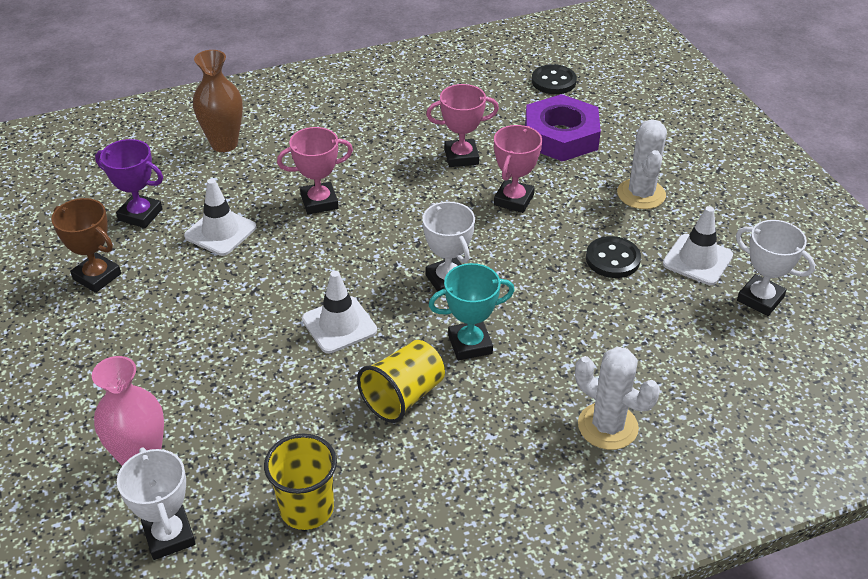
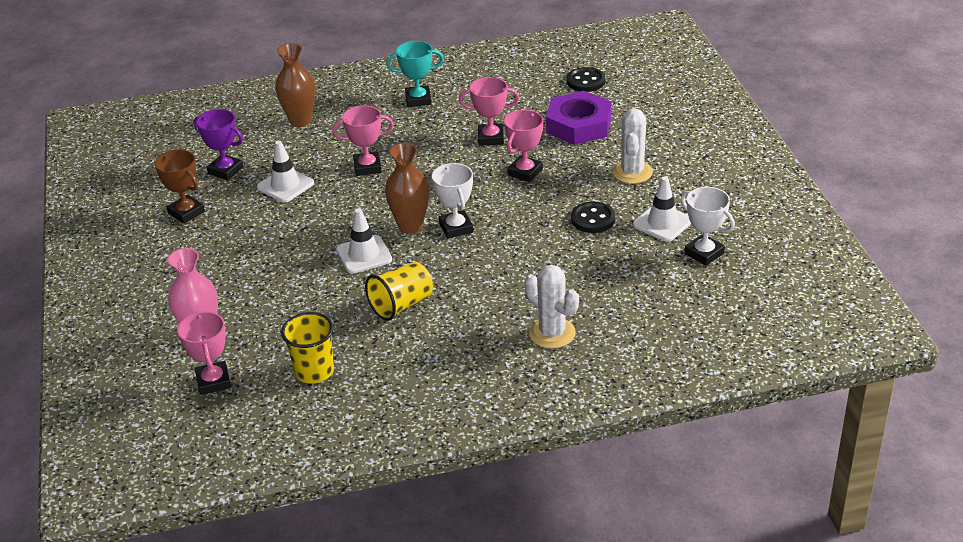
camera: 10 degrees right, 5 degrees down
white trophy [117,447,196,560] -> pink trophy [177,311,231,395]
turquoise trophy [429,263,515,360] -> turquoise trophy moved to [386,41,444,107]
none -> brown vase [385,143,429,234]

